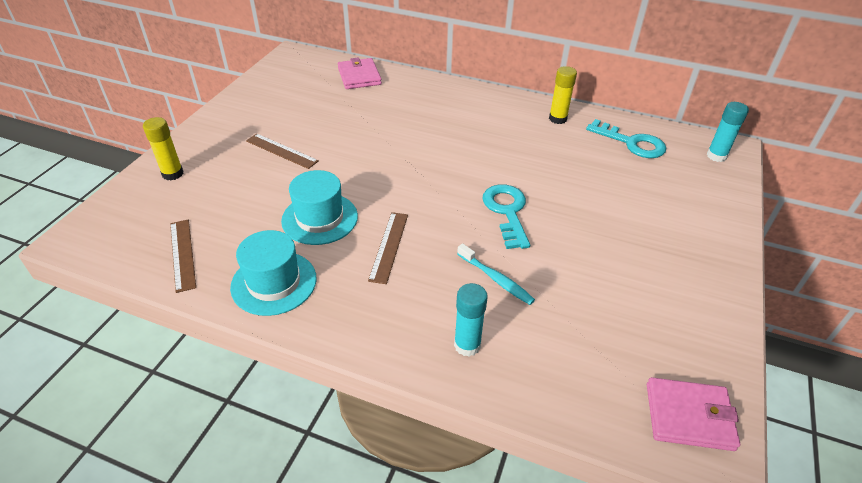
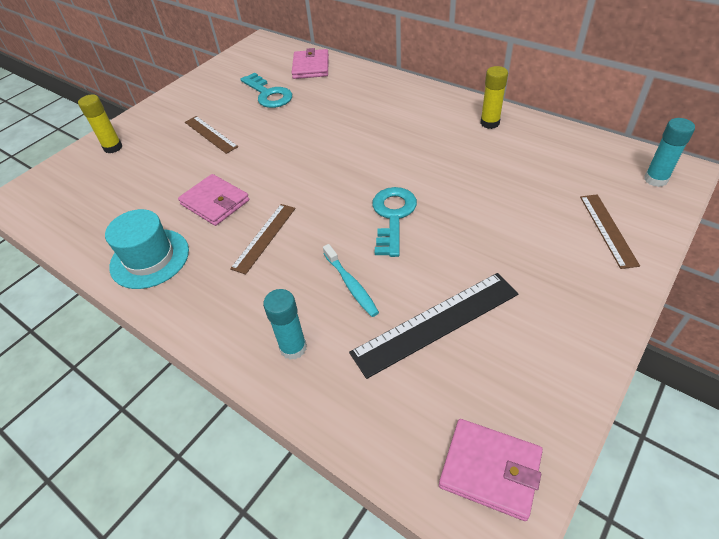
camera: 20 degrees right, 5 degrees up
brown ruler [170,219,196,293] -> brown ruler moved to [580,194,640,269]
turquoise hat [281,170,358,245] -> pink wallet [178,174,249,226]
turquoise key [586,119,666,158] -> turquoise key moved to [240,72,292,108]
none -> black ruler [349,273,519,379]

